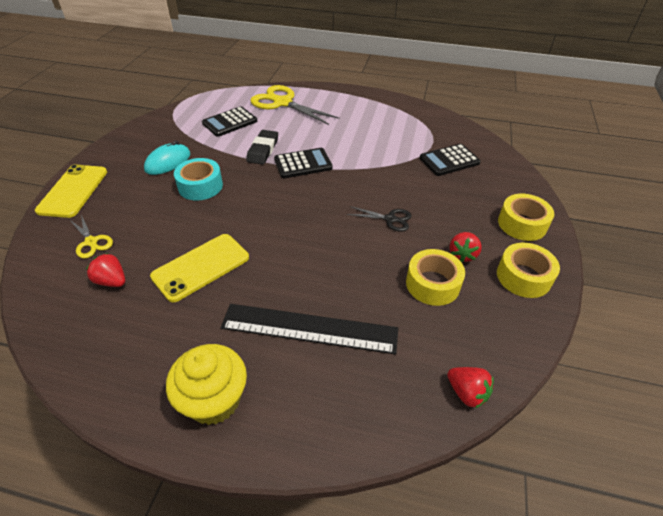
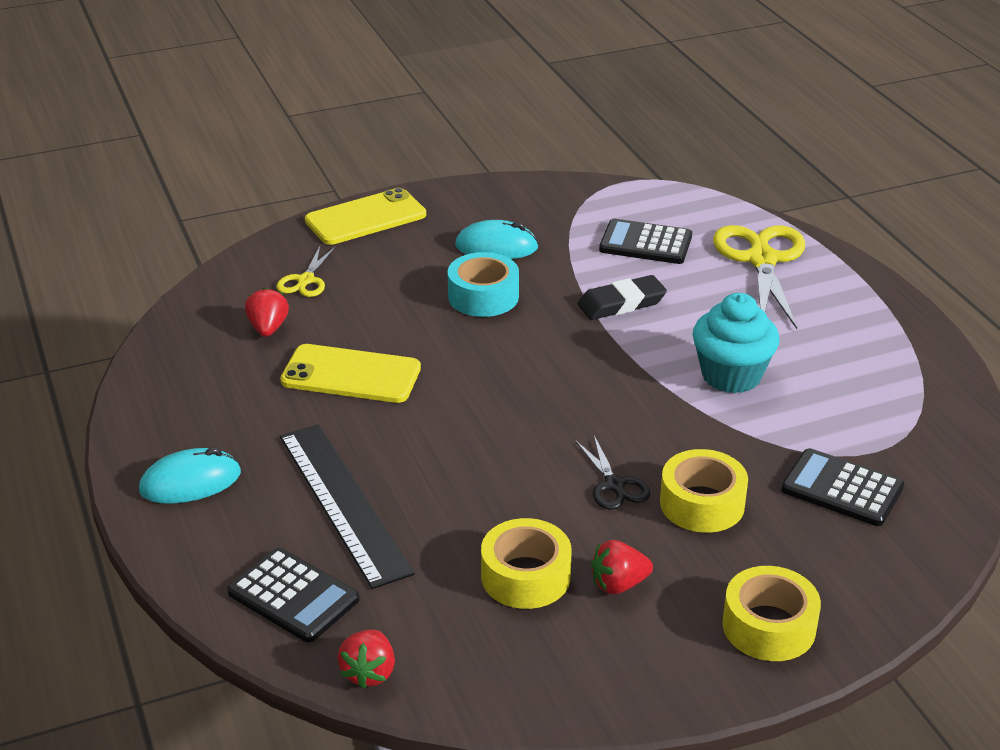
camera: 55 degrees right, 10 degrees down
yellow cupcake [166,344,247,425] -> turquoise mouse [139,447,241,504]
black calculator [274,148,333,178] -> black calculator moved to [227,548,359,642]
yellow tape [497,243,560,298] -> yellow tape moved to [660,449,748,533]
none -> turquoise cupcake [692,293,780,393]

